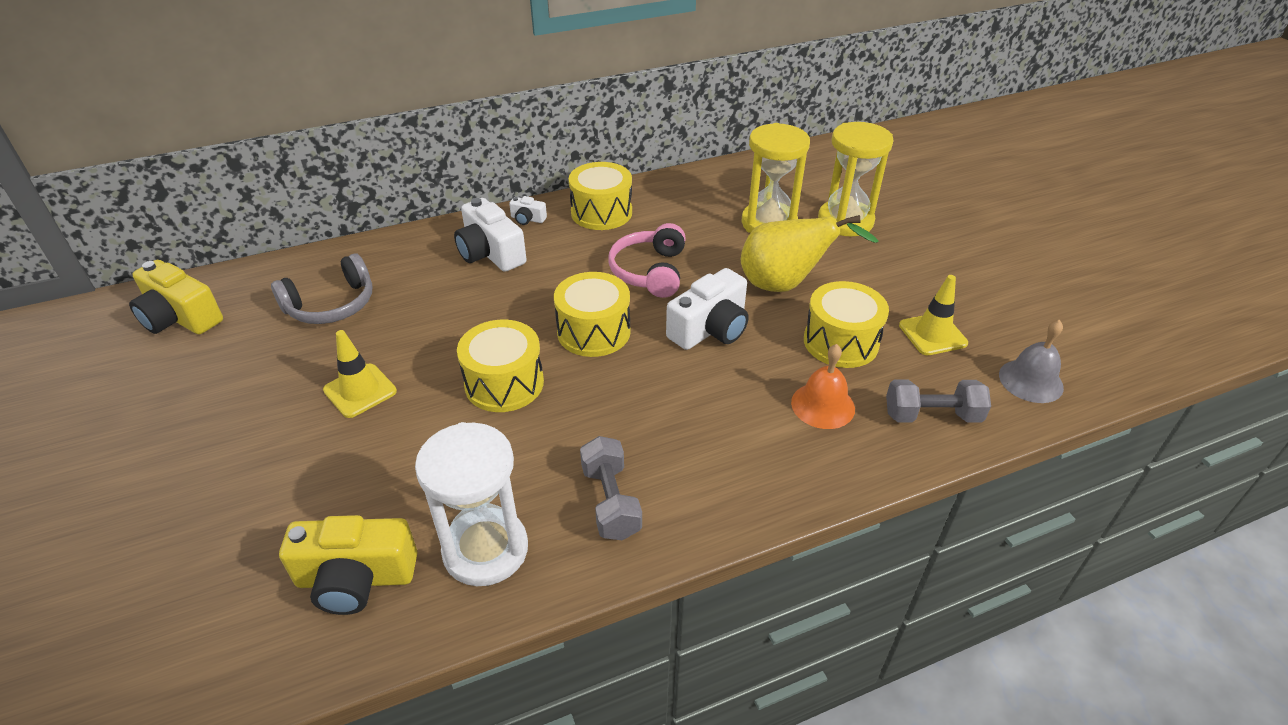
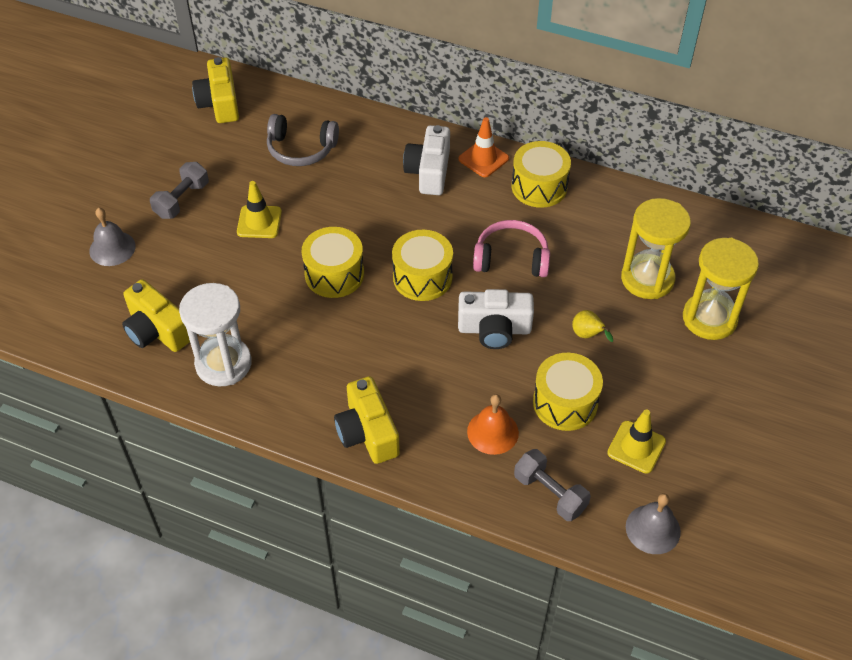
camera: 45 degrees right, 10 degrees up
white camera [509,196,547,225] -> orange traffic cone [458,117,509,177]
grey dumbbell [580,436,642,540] -> grey dumbbell moved to [150,162,209,219]
pink headphones [608,223,686,298] -> pink headphones turned 45 degrees clockwise [473,220,550,277]
yellow pear [741,215,879,292] -> yellow pear [572,310,613,342], size x0.45
none -> grey bell [89,208,136,266]
none -> yellow camera [334,376,400,464]

